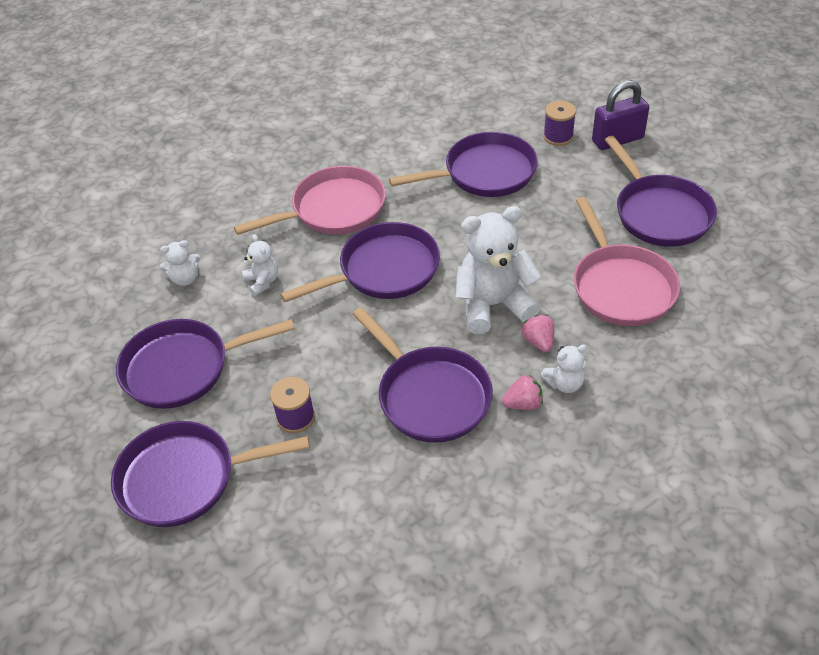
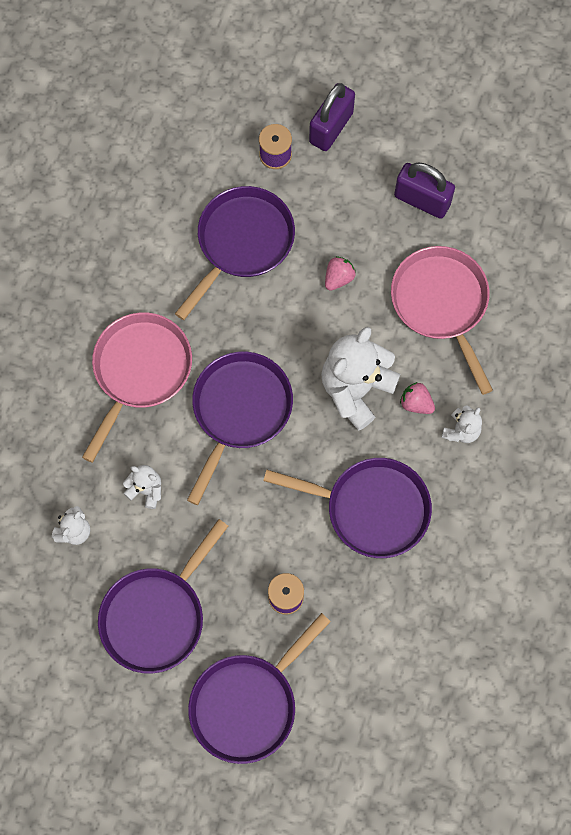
camera: 40 degrees left, 25 degrees up
pink strawberry [502,375,543,410] -> pink strawberry moved to [325,256,356,291]
pink pan [574,197,680,326] -> pink pan turned 150 degrees counterclockwise [391,246,493,395]
purple pan [605,136,717,247] -> purple padlock [394,162,455,219]

